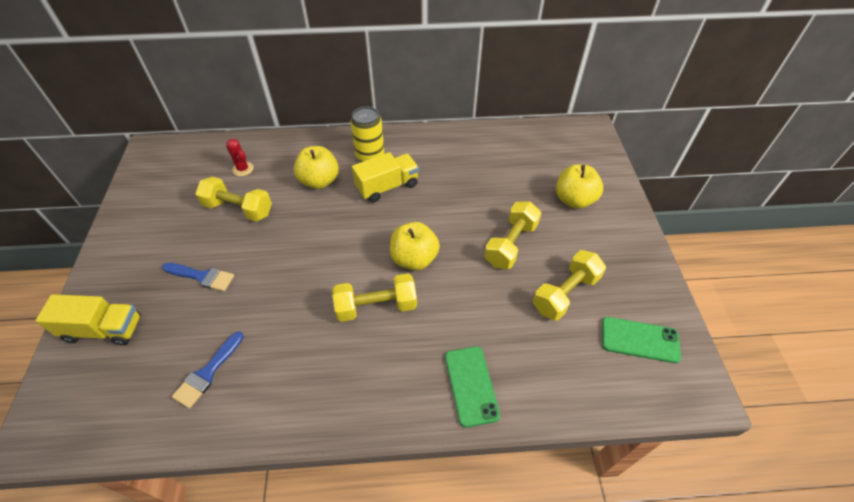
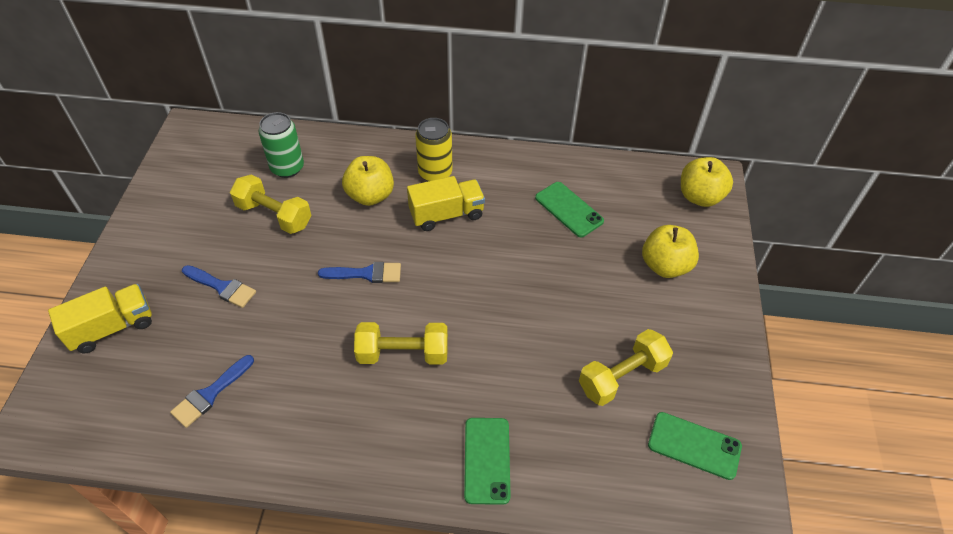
camera: 10 degrees right, 0 degrees up
yellow truck [35,294,141,346] -> yellow truck turned 45 degrees counterclockwise [48,284,152,354]
red cactus [226,139,254,176] -> green can [258,112,304,178]
yellow apple [390,222,440,271] -> yellow apple moved to [681,157,733,207]
yellow dumbbell [484,202,541,269] -> none
none -> blue brush [318,262,401,283]
none -> green phone [535,182,604,237]

